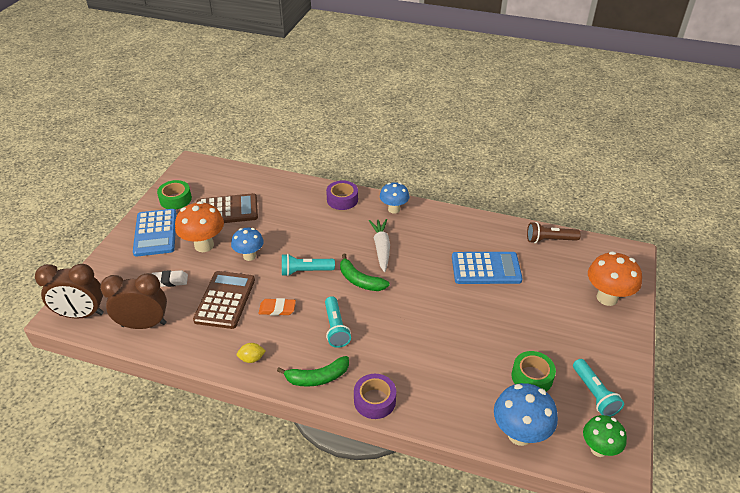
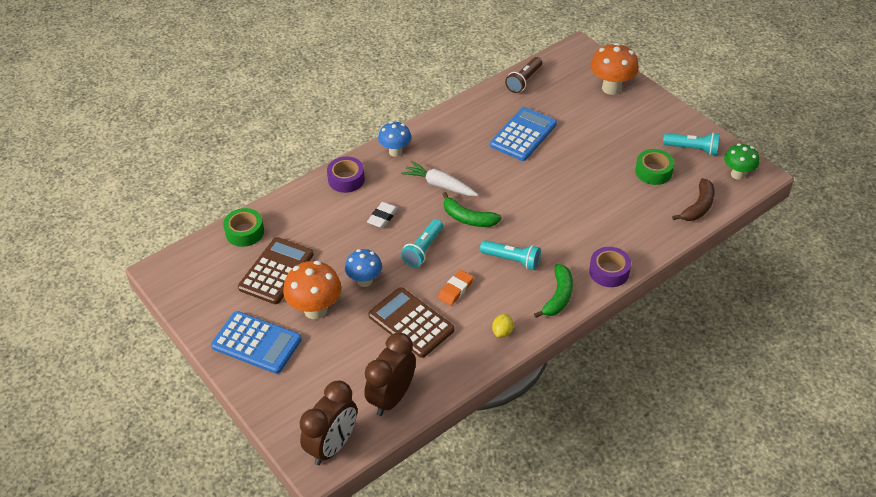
camera: 55 degrees left, 5 degrees up
white eraser [152,270,188,287] -> white eraser moved to [367,202,398,228]
green tape [157,180,192,210] -> green tape moved to [223,208,264,247]
green banana [340,254,390,291] -> green banana turned 45 degrees clockwise [442,192,502,227]
blue mushroom [494,383,558,446] -> brown banana [672,178,715,221]

